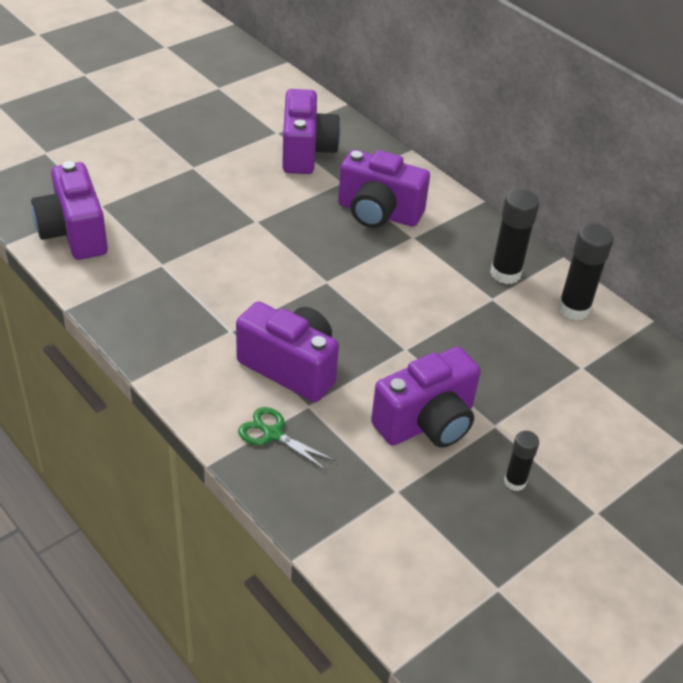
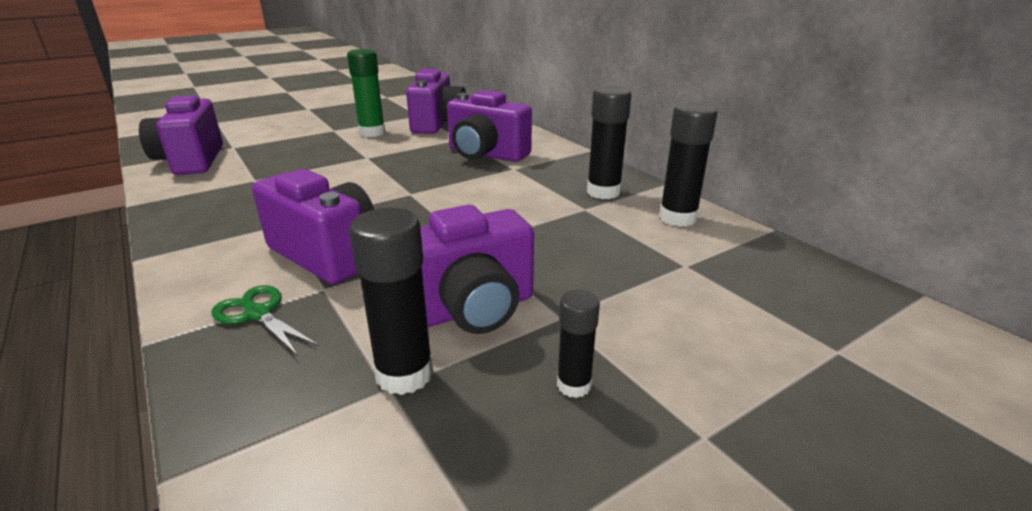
camera: 10 degrees right, 15 degrees down
none -> green glue stick [347,49,385,137]
none -> black glue stick [349,208,433,395]

